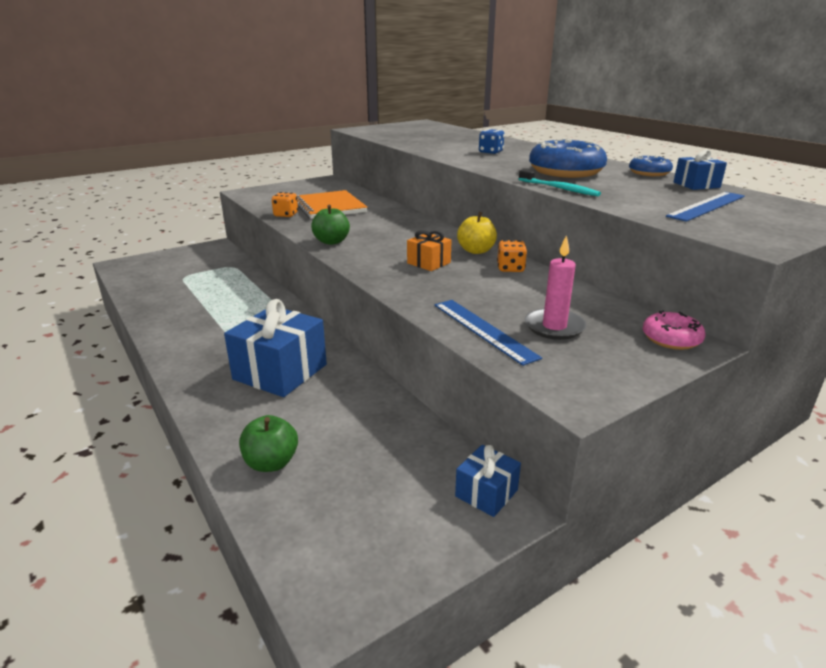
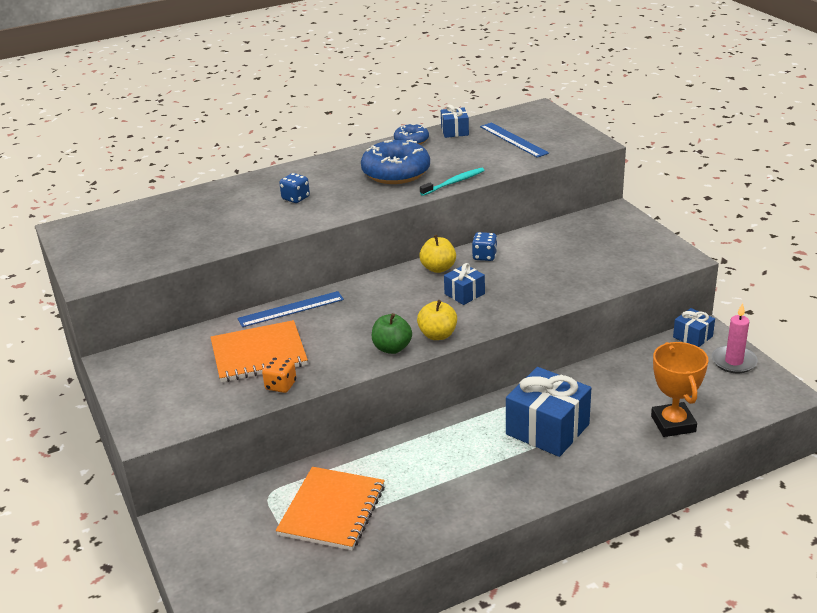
camera: 80 degrees left, 5 degrees up
green apple [239,415,298,472] -> orange trophy [651,342,708,437]
orange gift [407,230,452,271] -> blue gift [444,263,485,305]
blue ruler [435,300,542,366] -> blue ruler moved to [237,291,344,327]
orange dice [497,240,527,272] -> blue dice [472,232,497,261]
pink candle [525,235,586,340] -> pink candle moved to [712,303,758,373]
pink donut [642,310,705,350] -> none
none -> orange notebook [276,467,385,551]
none -> yellow apple [417,300,457,340]

